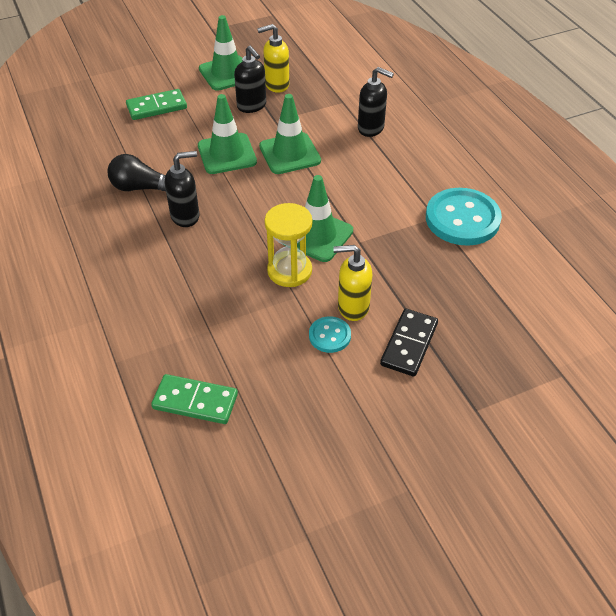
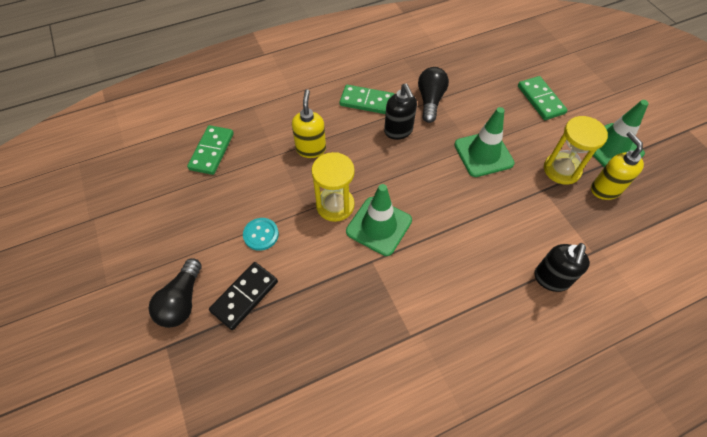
camera: 90 degrees right, 10 degrees up
black soap dispenser [234,46,266,113] -> yellow hourglass [544,116,608,185]
green traffic cone [259,94,321,174] -> none
yellow soap dispenser [333,245,373,321] -> yellow soap dispenser moved to [292,89,326,158]
black domino [380,309,438,376] -> black domino turned 75 degrees counterclockwise [209,262,278,330]
turquoise button [426,188,502,246] -> none
none -> black light bulb [149,259,202,328]
none -> green domino [340,85,394,114]

